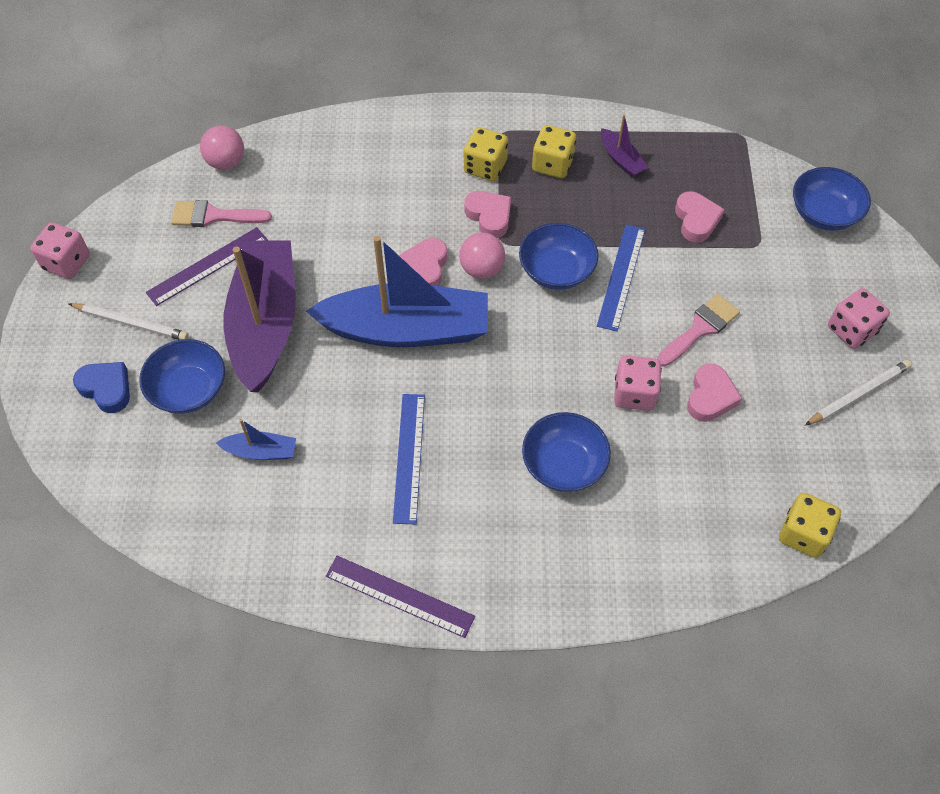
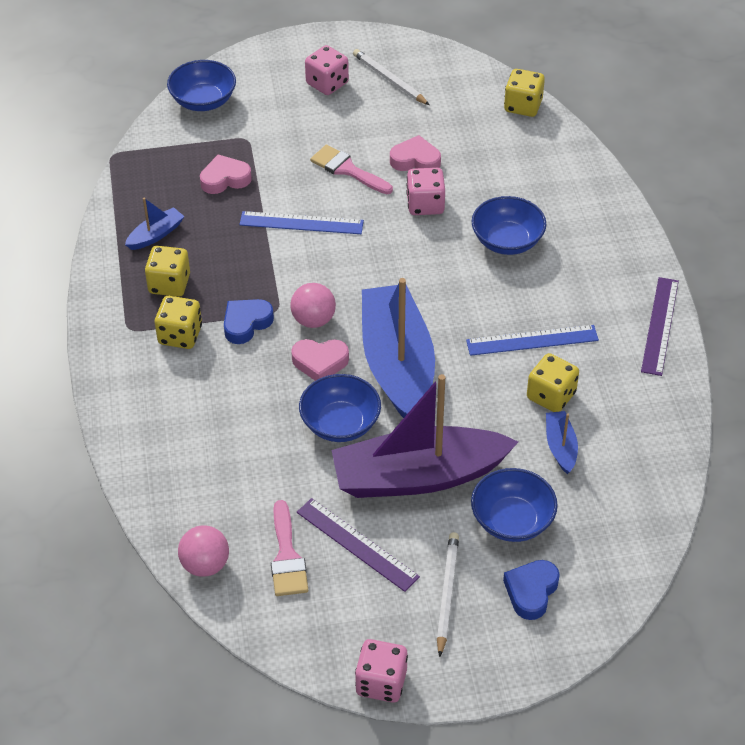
camera: 100 degrees left, 10 degrees down
pink heart [465,191,511,238] -> blue heart [224,299,274,344]
blue bowl [519,223,599,290] -> blue bowl moved to [299,374,381,442]
purple boat [601,115,649,177] -> blue boat [125,198,184,250]
none -> yellow dice [527,353,579,412]

